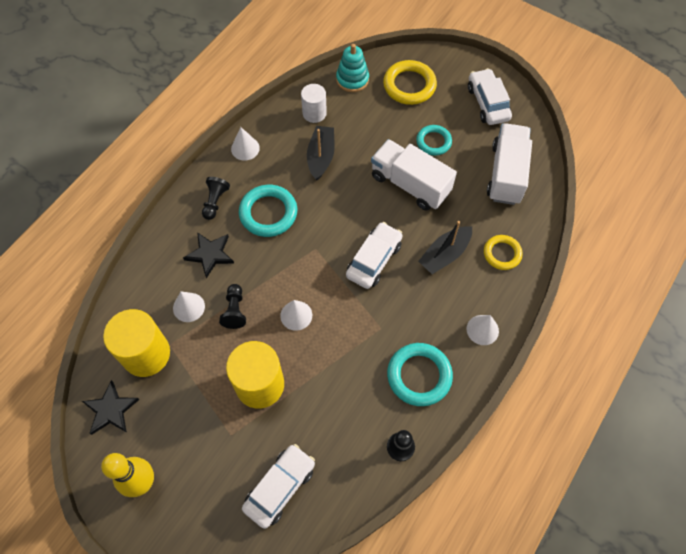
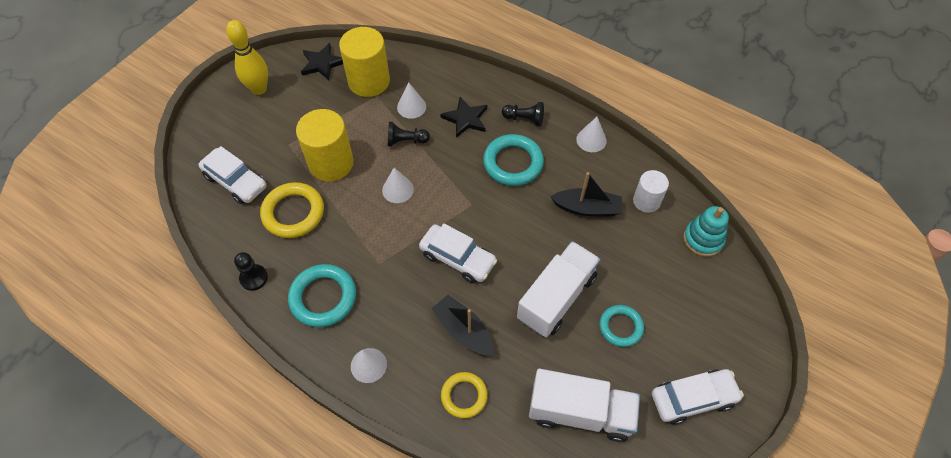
camera: 90 degrees right, 5 degrees down
yellow ring [383,60,437,105] -> yellow ring moved to [260,182,324,238]

